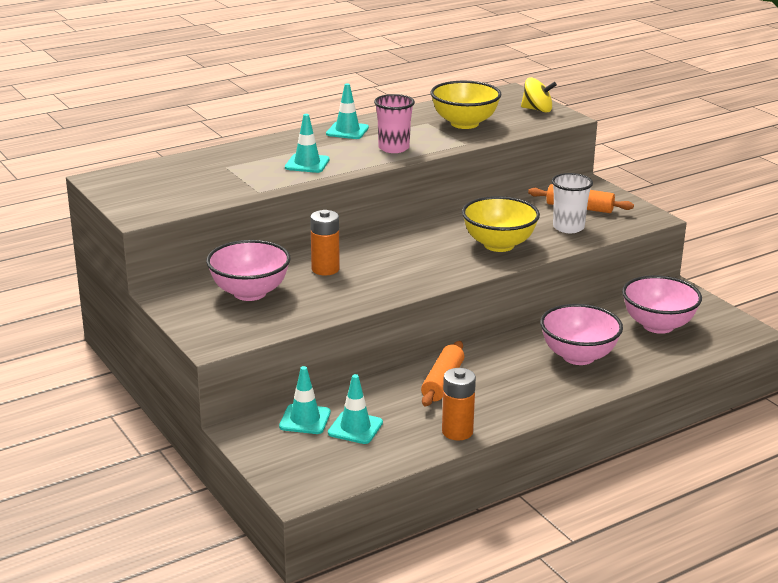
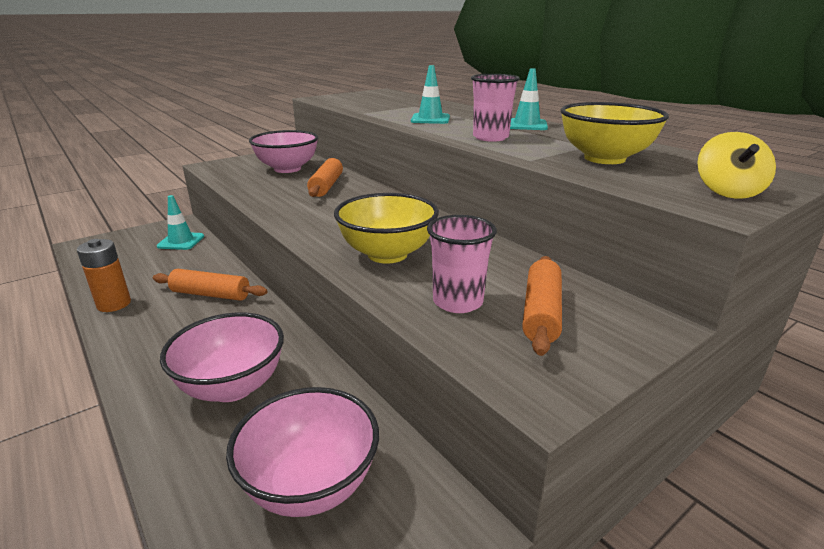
camera: 85 degrees right, 0 degrees up
orange battery [310,210,340,275] -> orange rolling pin [307,158,343,197]
turquoise traffic cone [328,374,383,444] -> none
white cup [552,173,593,233] -> pink cup [427,215,497,313]

